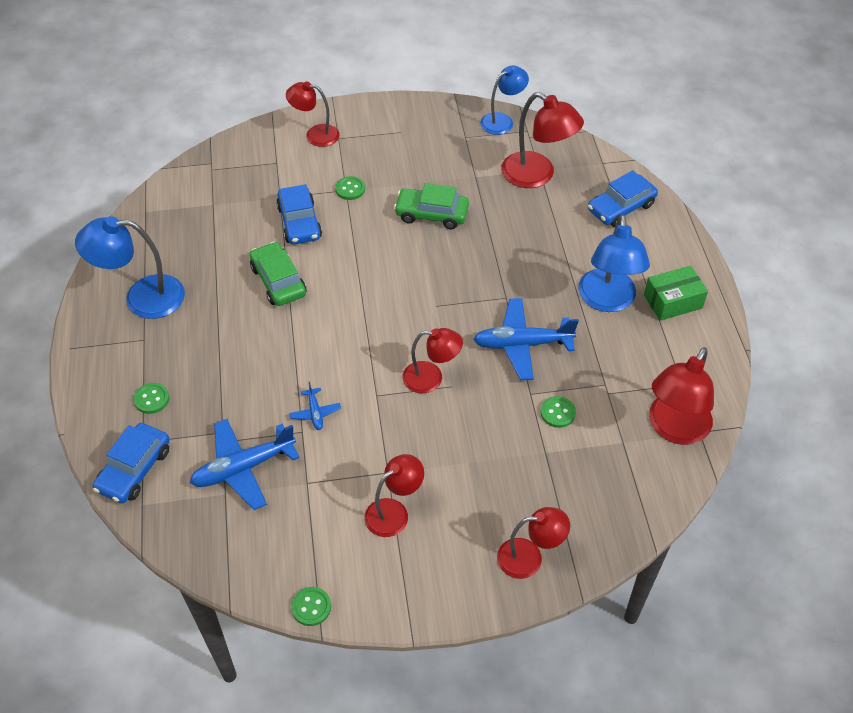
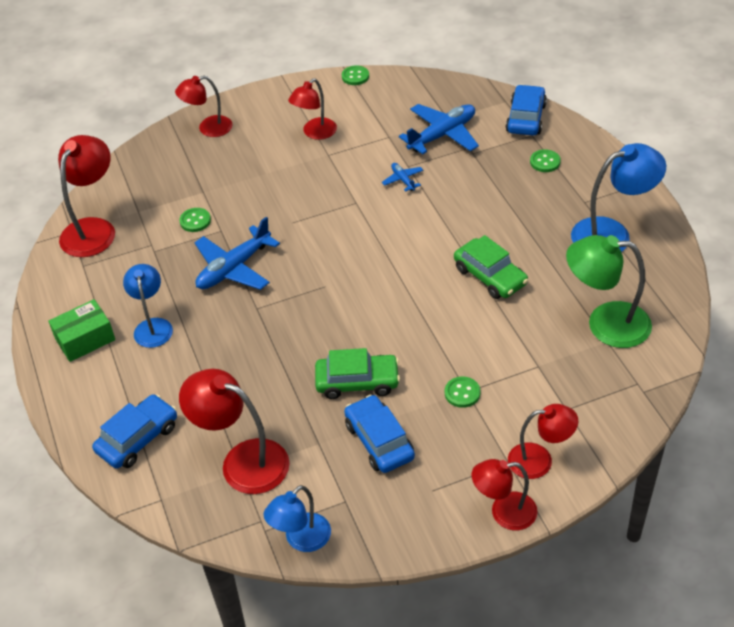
camera: 170 degrees right, 5 degrees down
blue car [276,184,322,244] -> blue car moved to [344,395,415,473]
red lamp [403,328,463,393] -> red lamp moved to [471,459,538,531]
blue plane [473,298,579,380] -> blue plane turned 150 degrees clockwise [194,217,280,290]
blue lamp [578,215,650,312] -> blue lamp [123,264,173,348], size x0.65
none -> green lamp [566,235,652,348]

